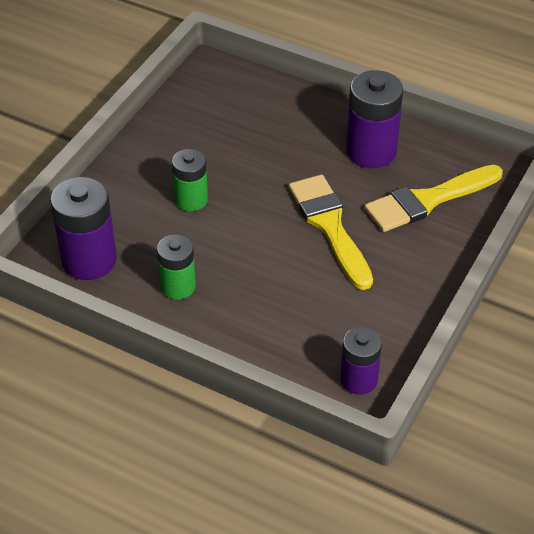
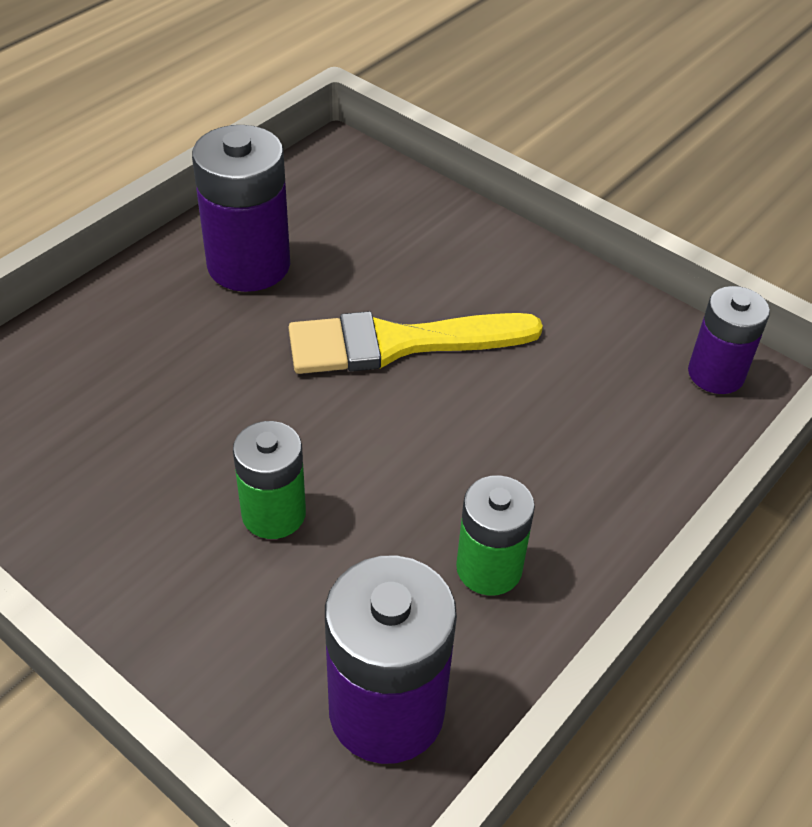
camera: 80 degrees left, 0 degrees up
yellow brush [364,165,503,232] -> none

